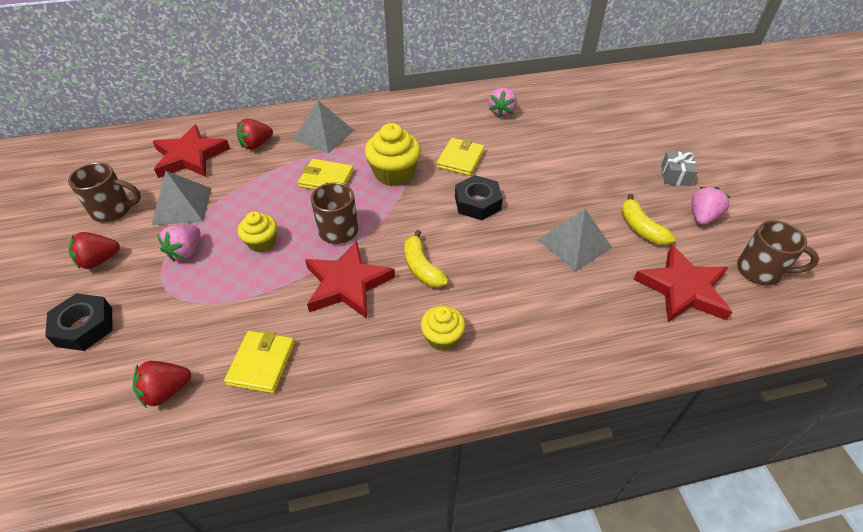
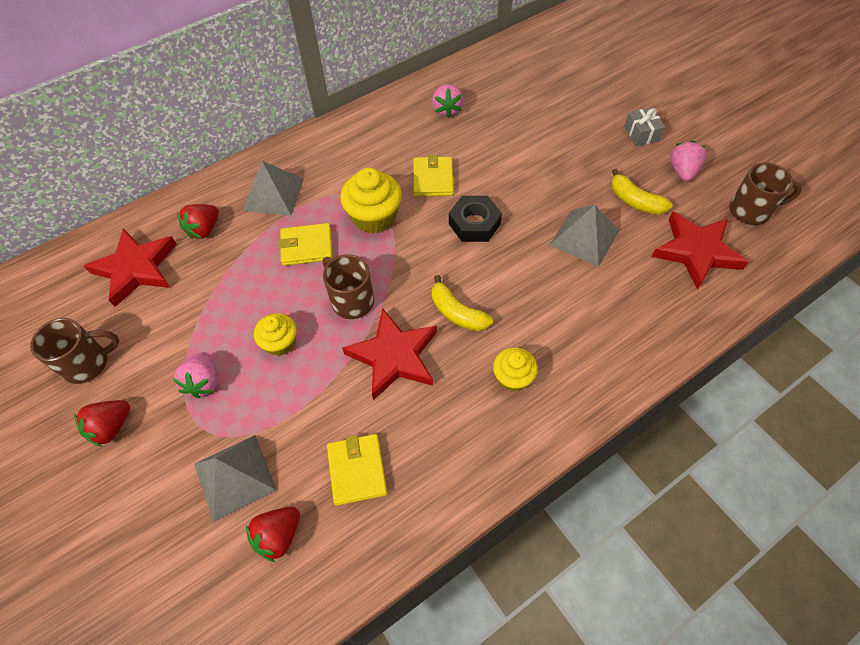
camera: 20 degrees left, 10 degrees up
black nut [45,293,113,351] -> none
grey pyramid [152,171,212,225] -> grey pyramid moved to [194,435,277,522]

